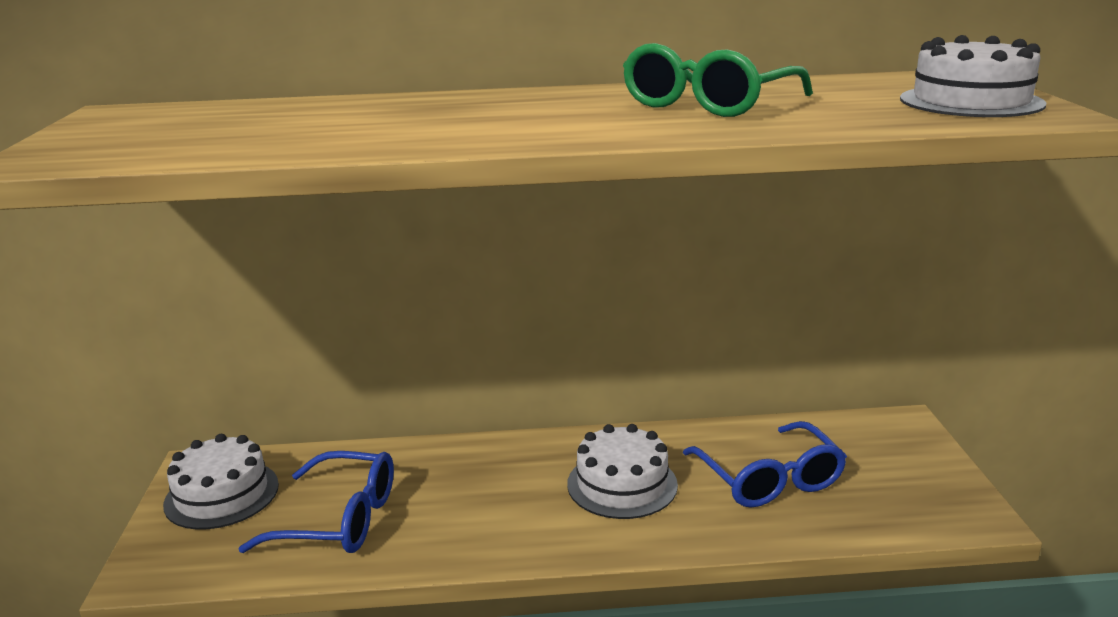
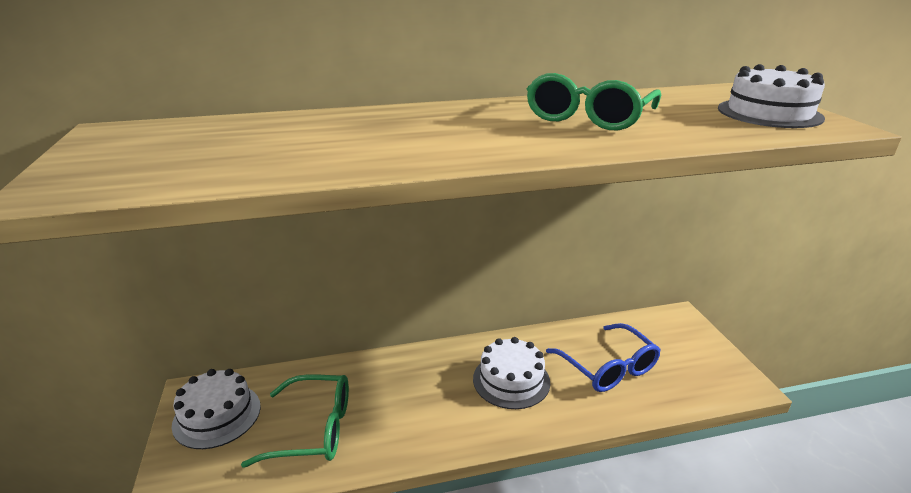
camera: 10 degrees left, 5 degrees up
blue glasses [238,451,394,553] -> green glasses [241,374,349,468]

